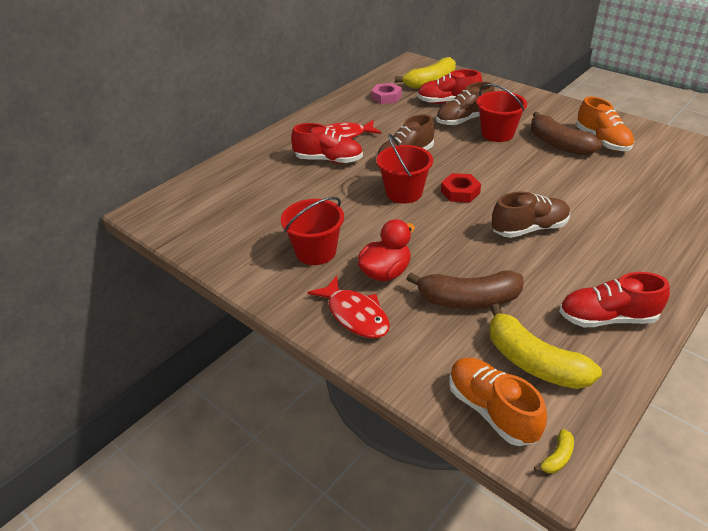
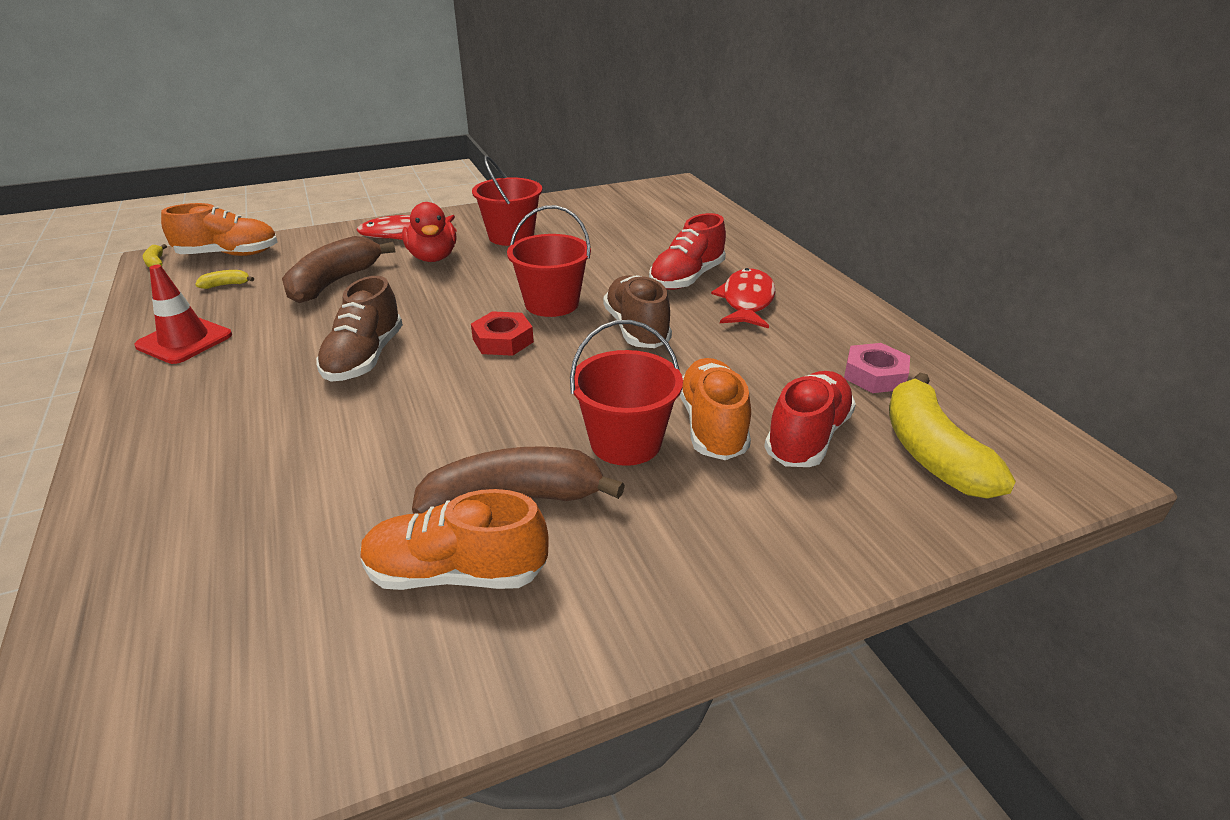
camera: 115 degrees right, 5 degrees down
brown shoe [436,82,495,126] -> orange shoe [679,358,751,460]
yellow banana [489,304,602,389] -> yellow banana [195,270,254,289], size x0.41
red shoe [559,272,670,327] -> red traffic cone [134,265,232,364]

